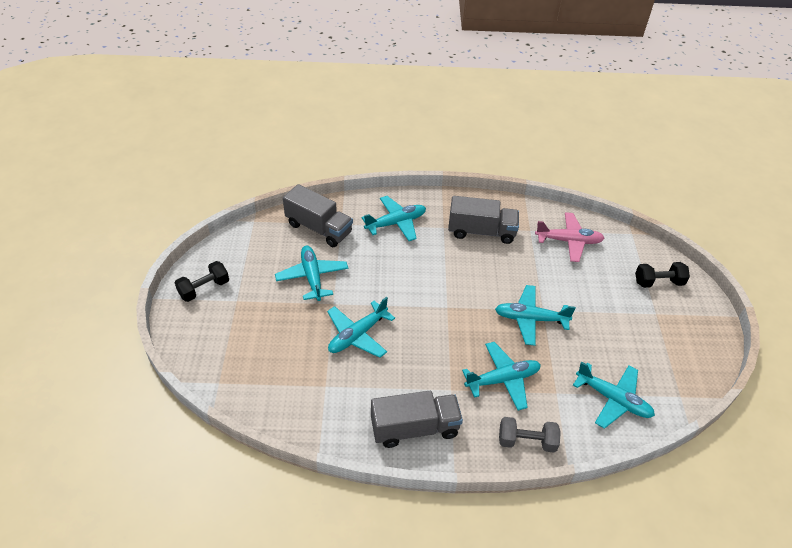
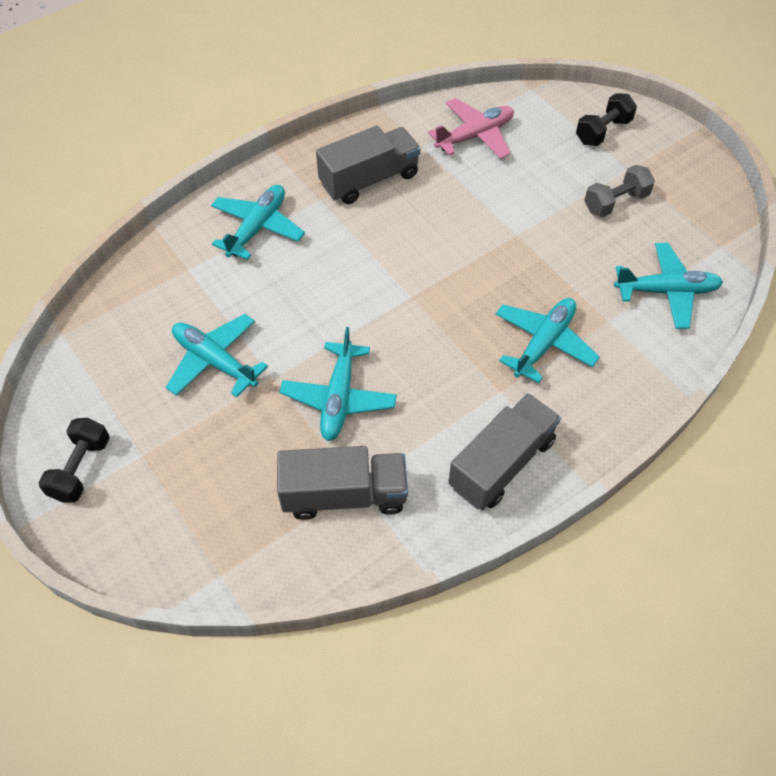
camera: 35 degrees left, 10 degrees up
grey truck [283,184,353,247] -> grey truck moved to [277,446,408,520]
turquoise plane [495,285,576,346] -> none
grey dumbbell [499,417,561,453] -> grey dumbbell moved to [584,165,655,217]

